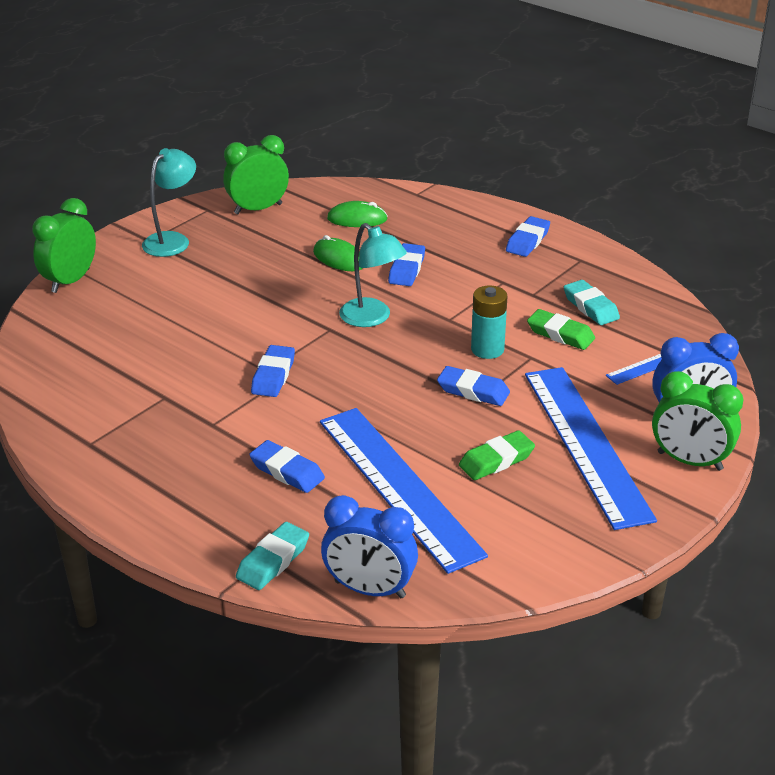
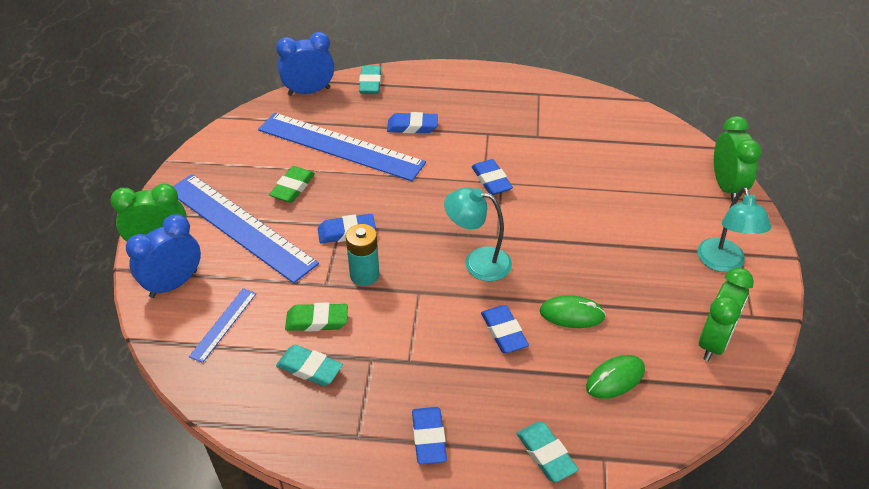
camera: 145 degrees right, 10 degrees up
none -> turquoise eraser [516,422,579,482]

